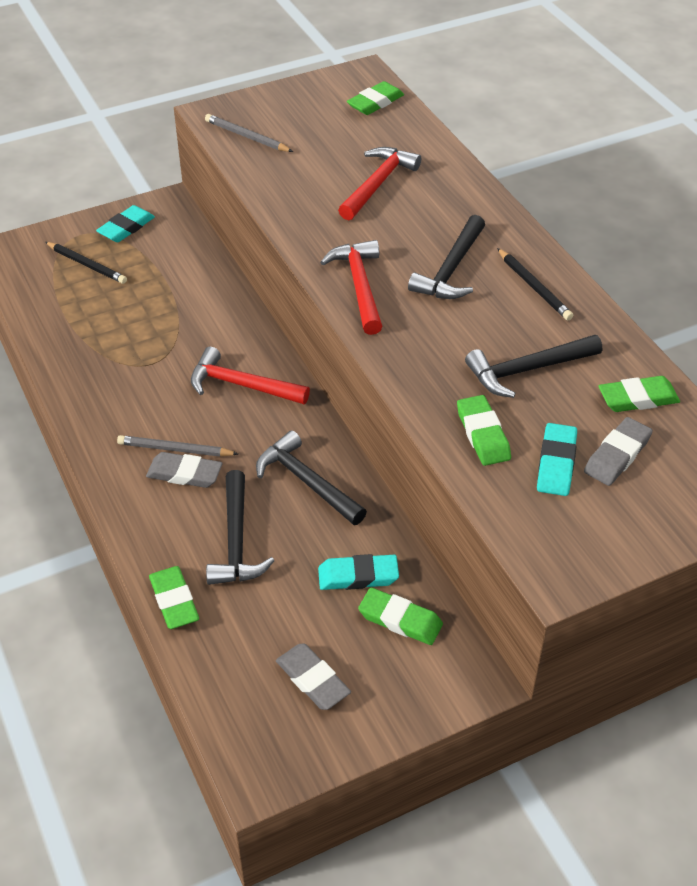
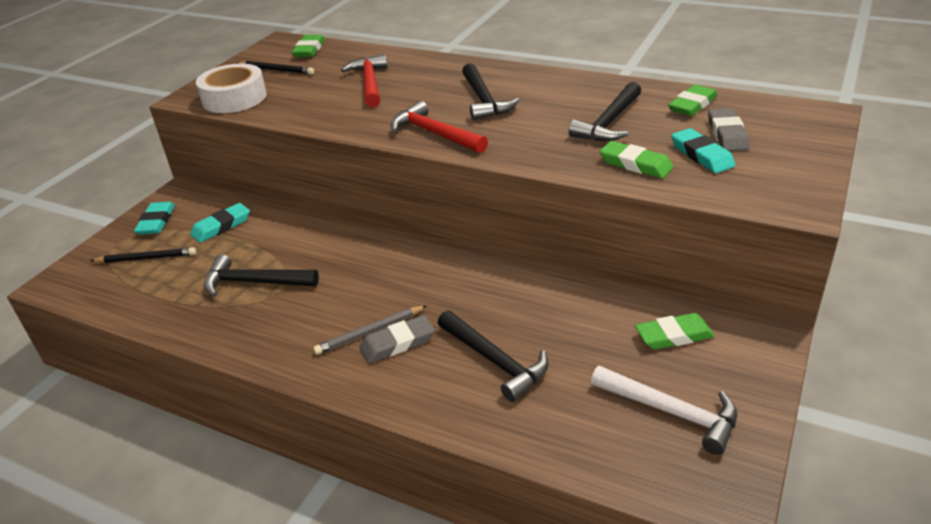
camera: 35 degrees left, 10 degrees down
green eraser [149,566,199,629] -> none
red hammer [191,347,310,404] -> none
grey pencil [205,114,293,152] -> white tape [196,64,267,113]
black hammer [256,430,367,525] -> black hammer moved to [204,254,319,297]
grey eraser [276,643,351,710] -> white hammer [591,365,737,455]
turquoise eraser [318,554,399,590] -> turquoise eraser moved to [190,203,250,243]
black pencil [497,248,573,320] -> black pencil moved to [237,61,314,75]

